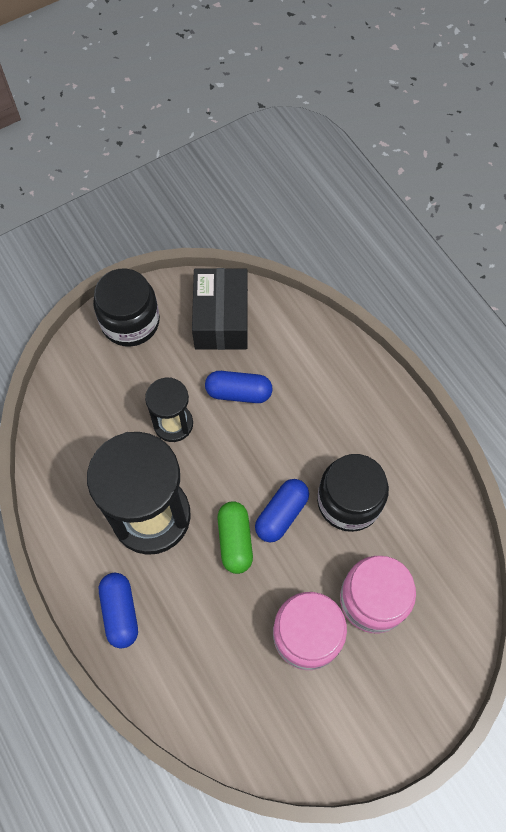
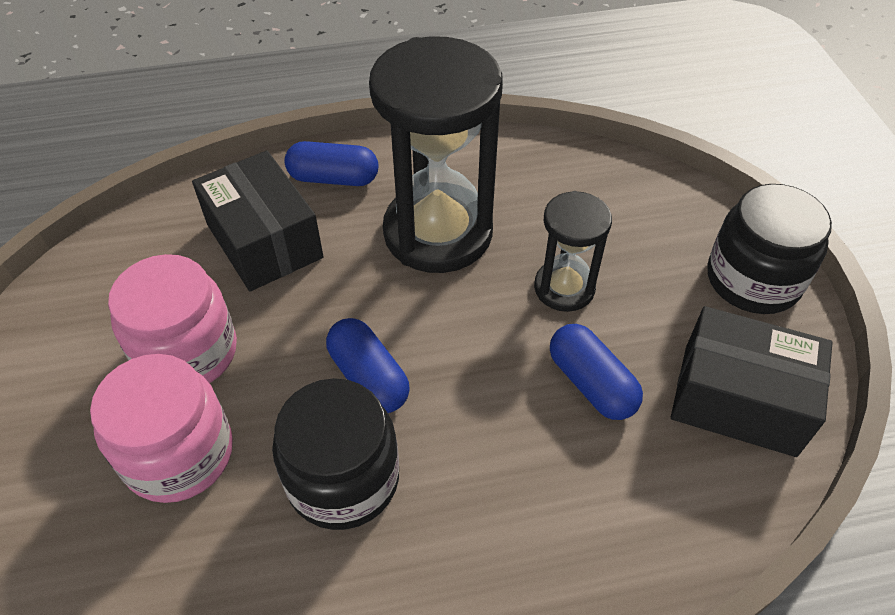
camera: 110 degrees right, 15 degrees down
blue capsule [205,371,273,403] -> blue capsule turned 60 degrees counterclockwise [550,324,643,420]
green capsule [217,501,253,574] -> none
none -> black box [192,151,324,291]

